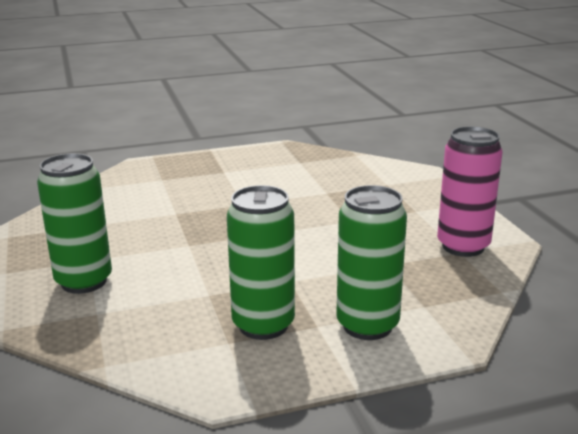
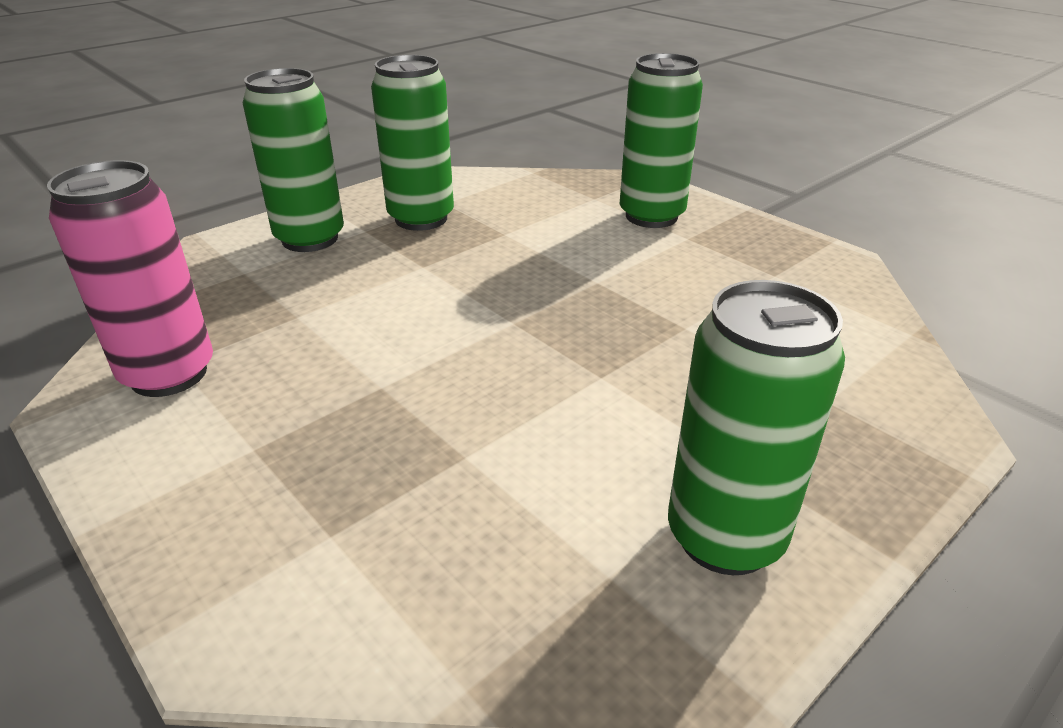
camera: 155 degrees right, 10 degrees up
none -> green can [668,280,845,575]

